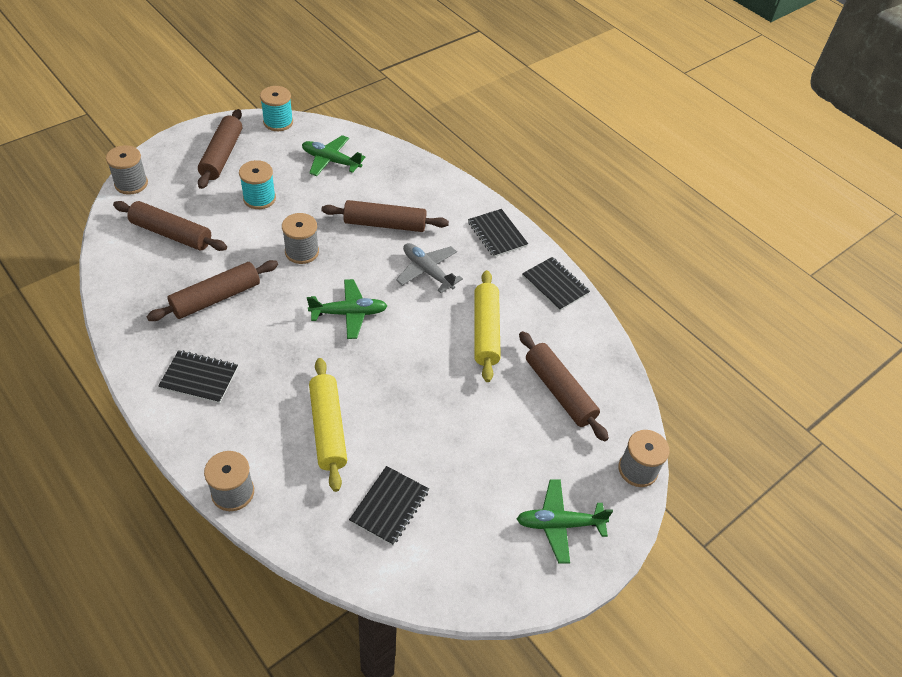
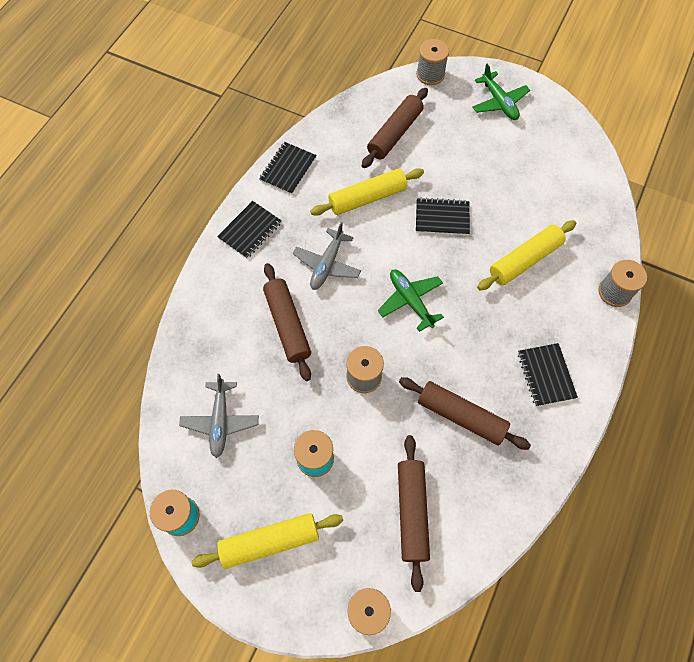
camera: 110 degrees left, 15 degrees up
brown rolling pin [198,109,242,189] -> yellow rolling pin [192,513,343,569]
green plane [302,135,365,176] -> grey plane [179,374,259,458]
black notebook [349,466,429,546] -> black notebook moved to [416,198,470,235]

